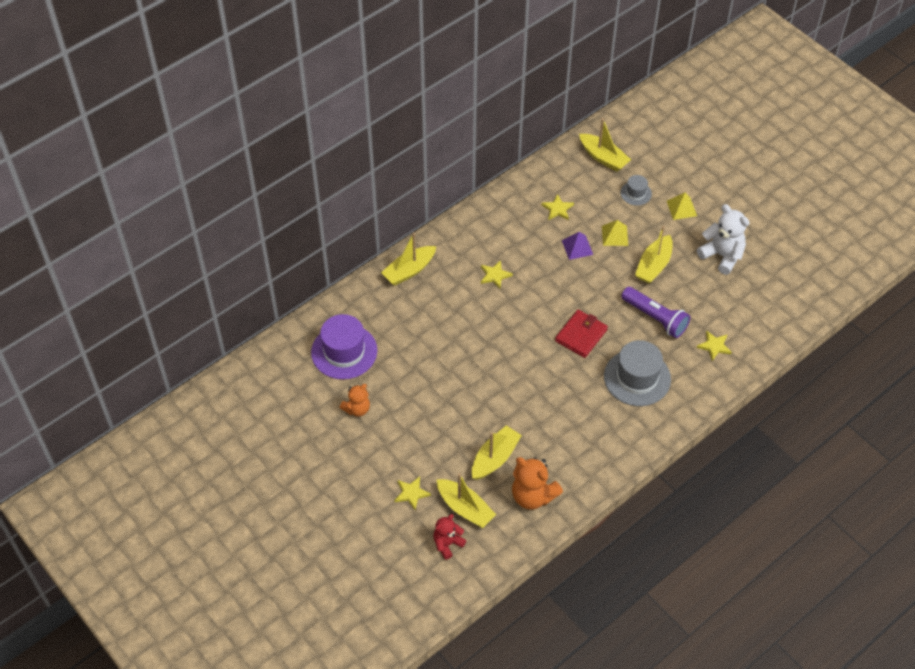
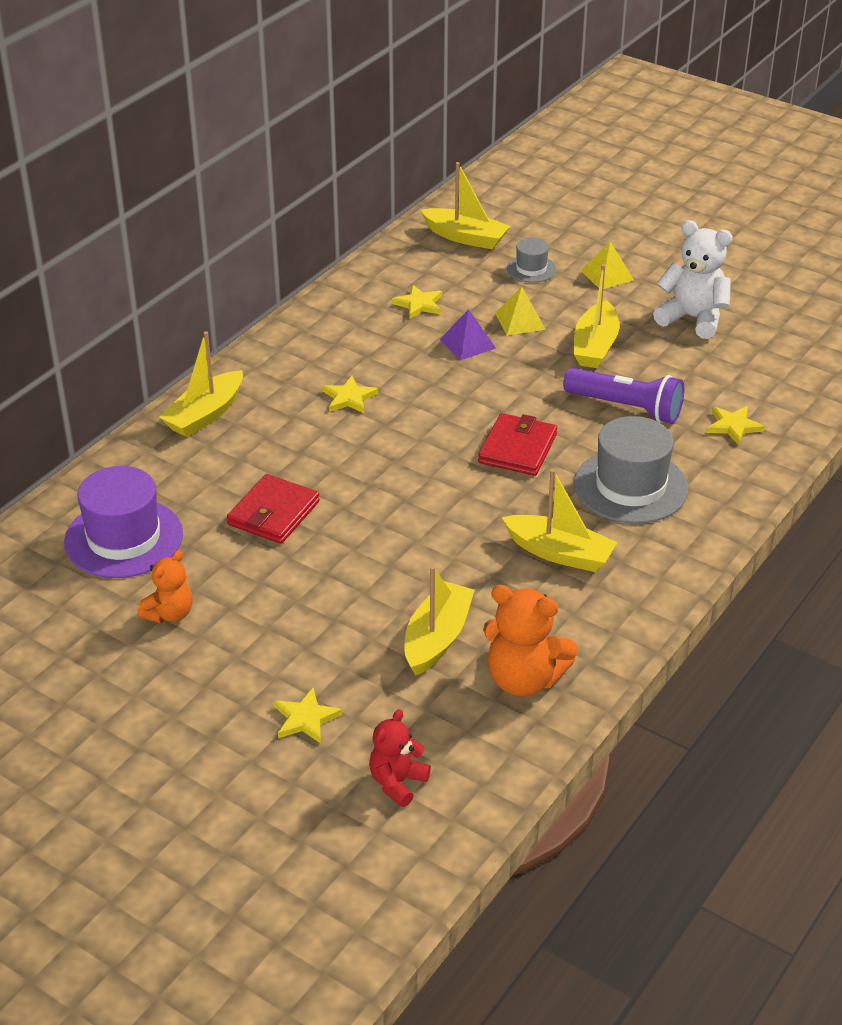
camera: 15 degrees left, 15 degrees down
yellow boat [436,473,496,528] -> yellow boat moved to [501,469,618,572]
none -> red wallet [227,474,320,544]

